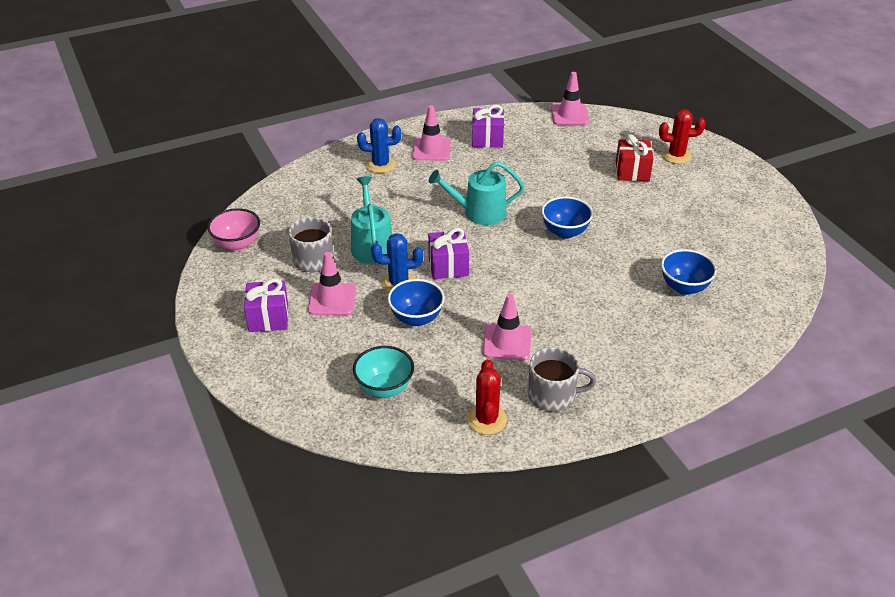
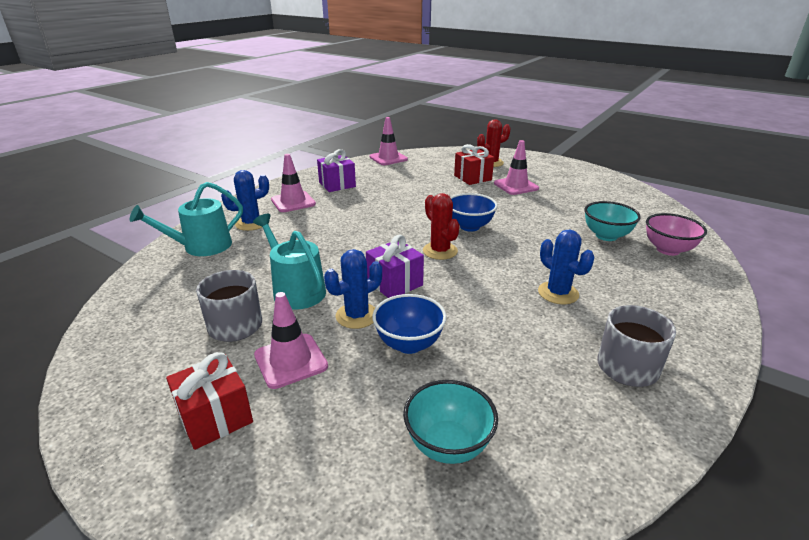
camera: 30 degrees left, 10 degrees down
pink bowl [207,208,260,251] -> pink bowl moved to [646,213,707,256]
purple gift [244,278,288,332] -> red gift [166,352,253,450]
turquoise watering can [429,162,525,225] -> turquoise watering can moved to [130,182,243,256]
red cactus [467,359,507,435] -> red cactus moved to [423,193,460,260]
pink traffic cone [483,294,532,361] -> pink traffic cone moved to [494,140,539,195]
blue bowl [661,249,717,295] -> turquoise bowl [584,201,641,241]
none -> blue cactus [538,230,594,304]

